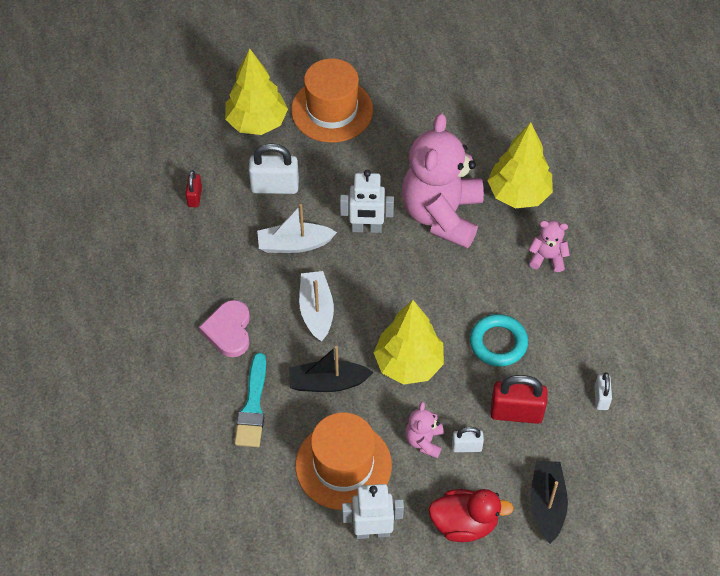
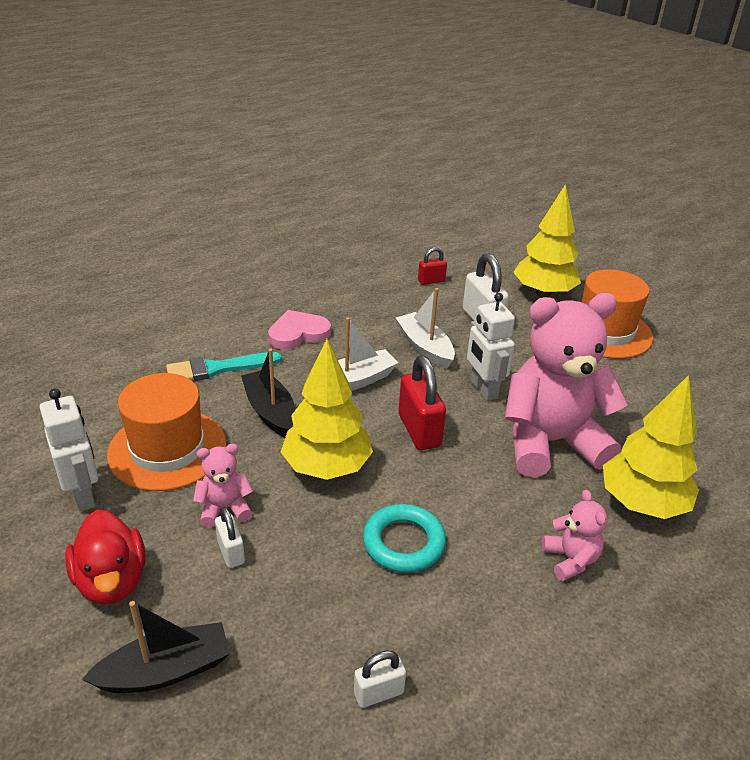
camera: 65 degrees right, 20 degrees down
red padlock [490,375,548,424] -> red padlock moved to [399,356,446,450]

